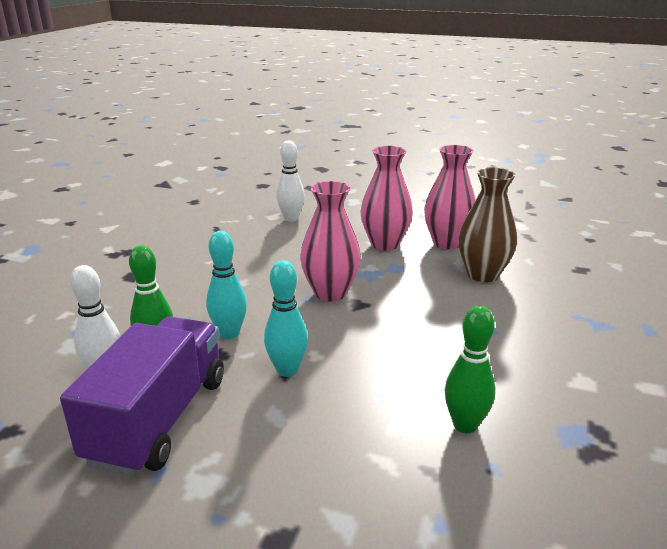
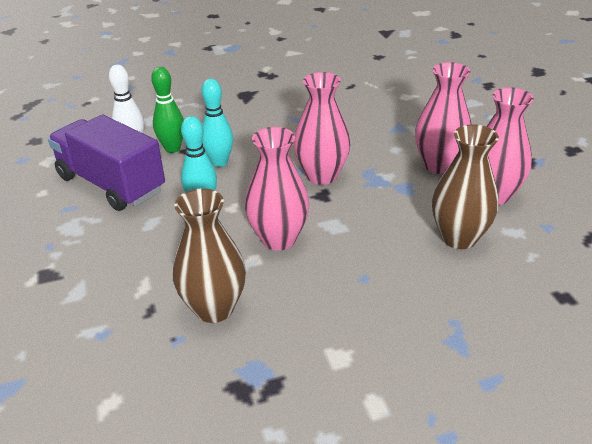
camera: 55 degrees right, 10 degrees up
purple truck [60,316,224,477] -> purple truck turned 120 degrees counterclockwise [48,115,165,211]
white bowling pin [276,141,305,222] -> none
green bowling pin [445,306,495,433] -> brown vase [173,188,246,323]
none -> pink vase [245,127,309,251]

